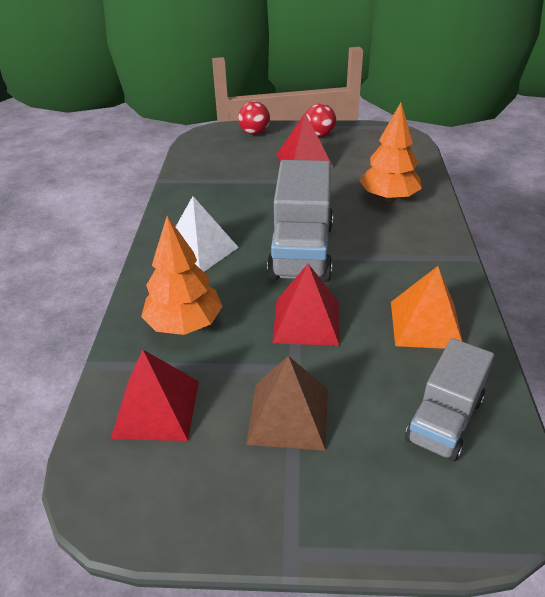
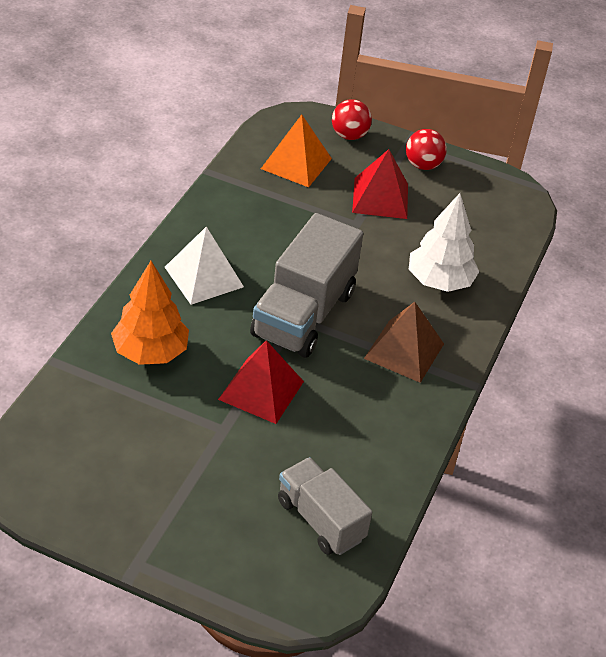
camera: 15 degrees right, 5 degrees up
red pyramid [111,350,199,441] -> none
brown pyramid [246,356,328,451] -> brown pyramid moved to [364,302,444,383]
orange tree [360,103,422,202] -> white tree [409,193,479,292]
orange pyramid [391,266,463,349] -> orange pyramid moved to [261,114,332,187]
grey truck [405,338,494,462] -> grey truck turned 90 degrees clockwise [278,457,372,555]

